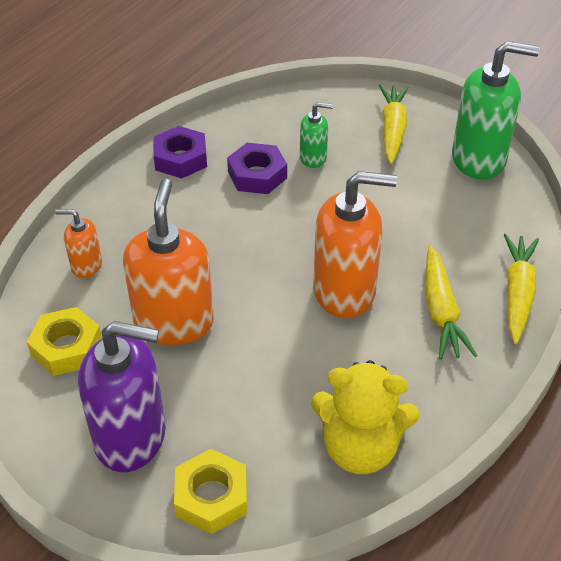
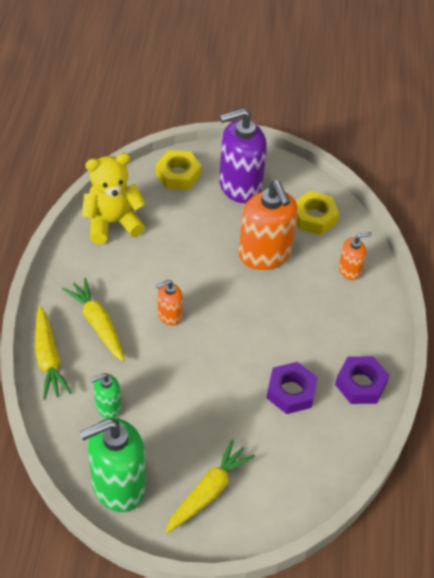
camera: 150 degrees right, 5 degrees up
green soap dispenser [300,102,333,168] -> green soap dispenser moved to [90,373,121,418]
orange soap dispenser [313,171,397,318] -> orange soap dispenser [156,280,183,326], size x0.50
yellow carrot [379,84,409,164] -> yellow carrot turned 120 degrees counterclockwise [165,440,255,533]

